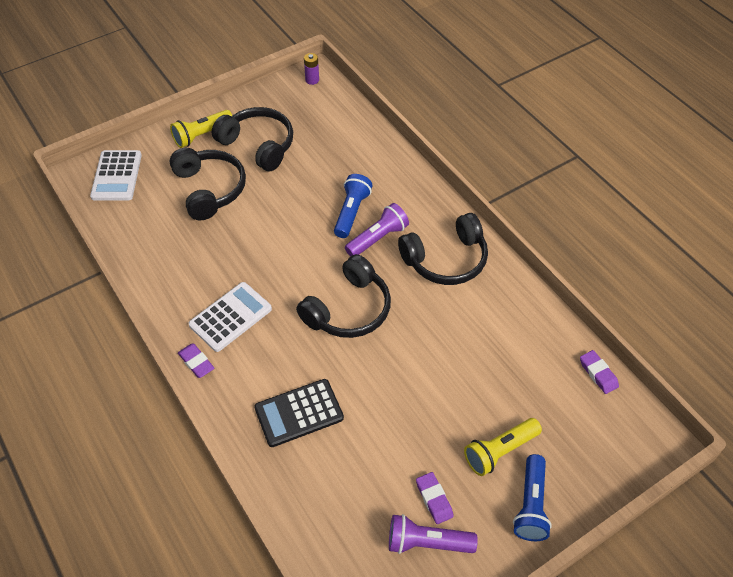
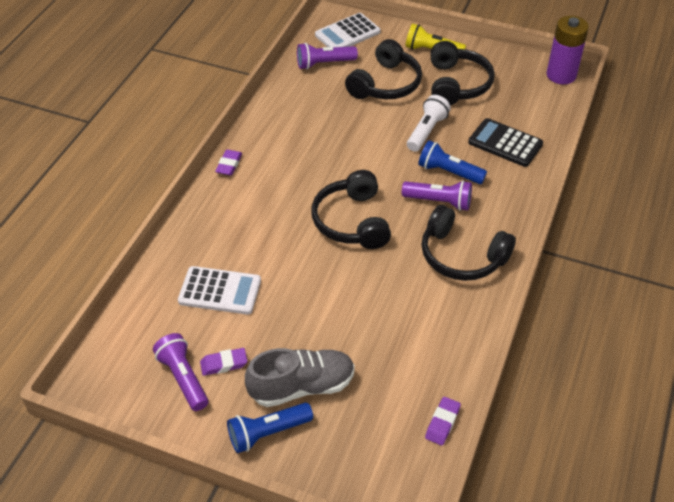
camera: 55 degrees right, 5 degrees down
white calculator [189,282,272,352] -> white calculator moved to [178,266,261,315]
black calculator [254,379,344,447] -> black calculator moved to [468,118,543,167]
black headphones [296,254,391,338] -> black headphones turned 75 degrees clockwise [311,170,391,249]
purple battery [304,53,319,85] -> purple battery [547,16,589,84], size x2.09
blue flashlight [334,174,372,238] -> blue flashlight turned 135 degrees counterclockwise [418,140,487,184]
purple eraser [416,472,454,524] -> purple eraser turned 45 degrees clockwise [200,348,247,376]
yellow flashlight [464,418,542,476] -> grey shoe [245,348,355,407]
none -> purple flashlight [297,43,358,69]
none -> white flashlight [407,95,451,152]

